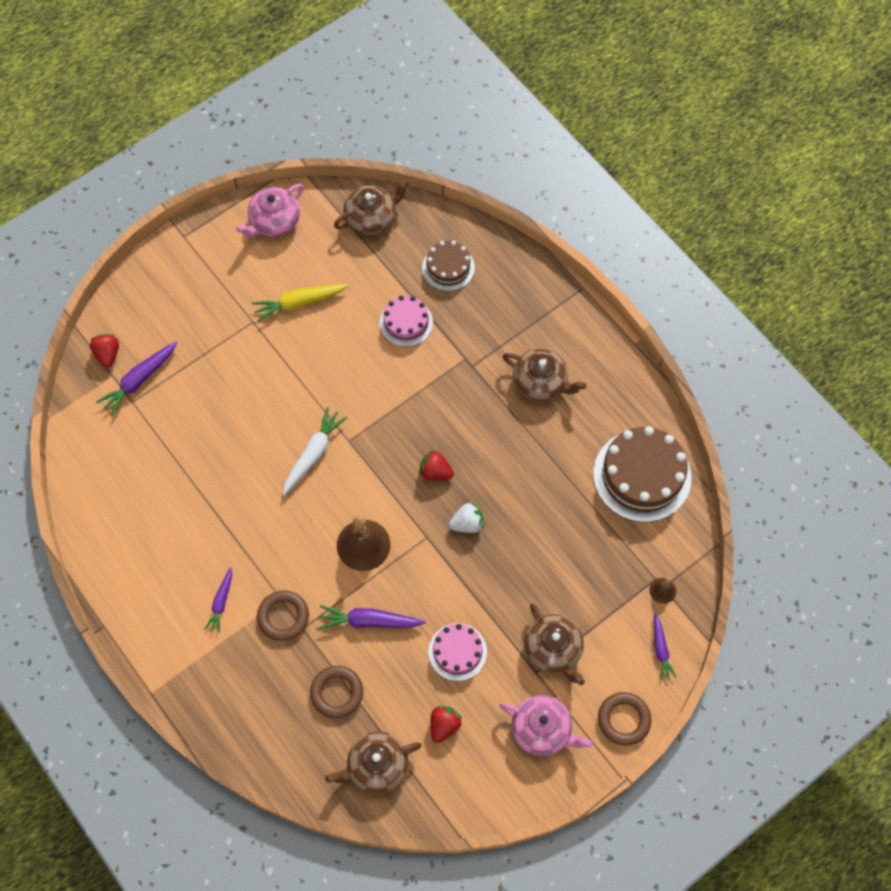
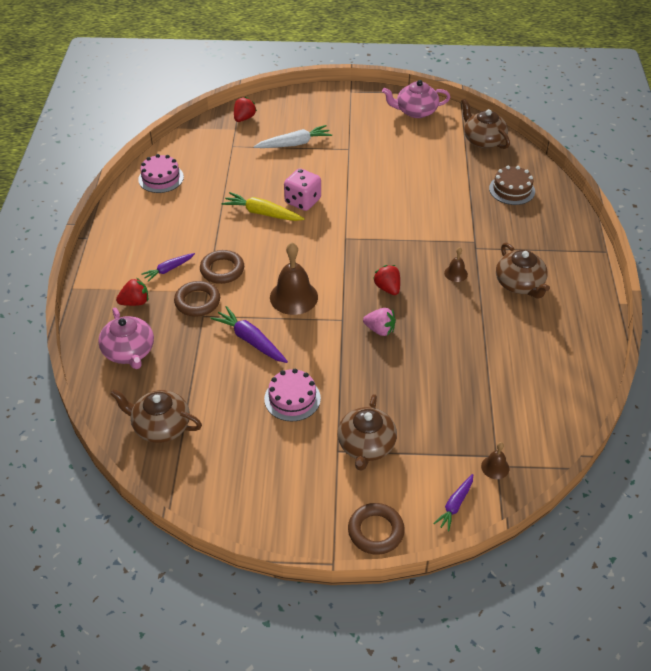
camera: 40 degrees right, 20 degrees down
purple carrot [96,341,177,416] -> none
yellow carrot [252,284,349,322] -> yellow carrot moved to [221,192,305,221]
white carrot [283,407,347,495] -> white carrot moved to [254,125,332,148]
brown ring [310,666,363,718] -> brown ring moved to [200,250,244,284]
brown teapot [334,179,410,235] -> brown teapot turned 135 degrees counterclockwise [461,99,510,149]
pink cake [380,295,433,347] -> pink cake moved to [138,154,184,193]
red strawberry [430,706,462,743] -> red strawberry moved to [116,278,148,306]
white strawberry [449,503,484,533] -> pink strawberry [363,308,396,336]
pink teapot [499,695,593,756] -> pink teapot moved to [98,308,154,369]
brown cake [593,426,692,522] -> none
none -> pink dice [284,168,321,211]
none -> brown bell [444,247,468,282]

